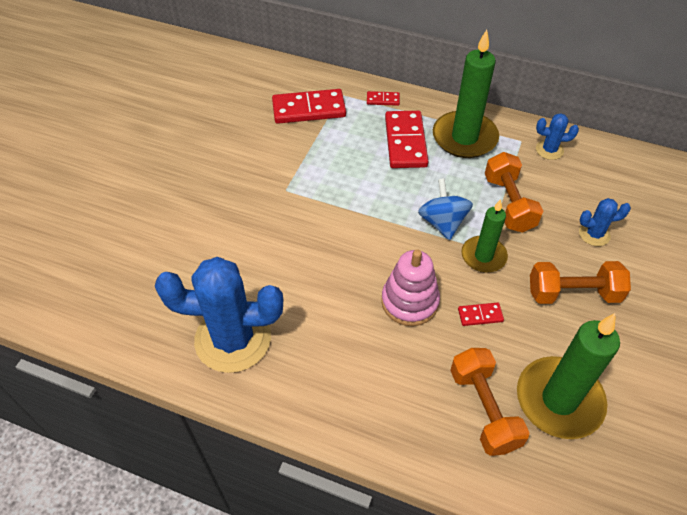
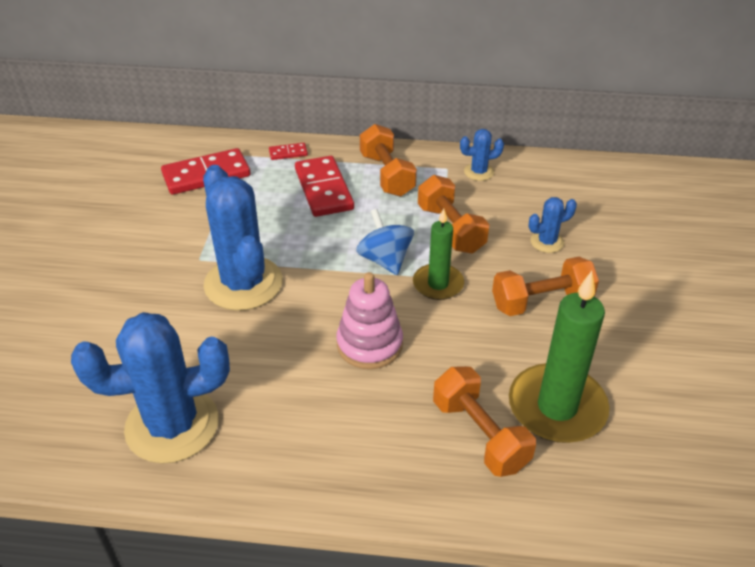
camera: 15 degrees left, 10 degrees down
green candle [433,30,499,158] -> orange dumbbell [360,124,417,196]
red domino [458,303,504,326] -> none
none -> blue cactus [203,165,283,311]

